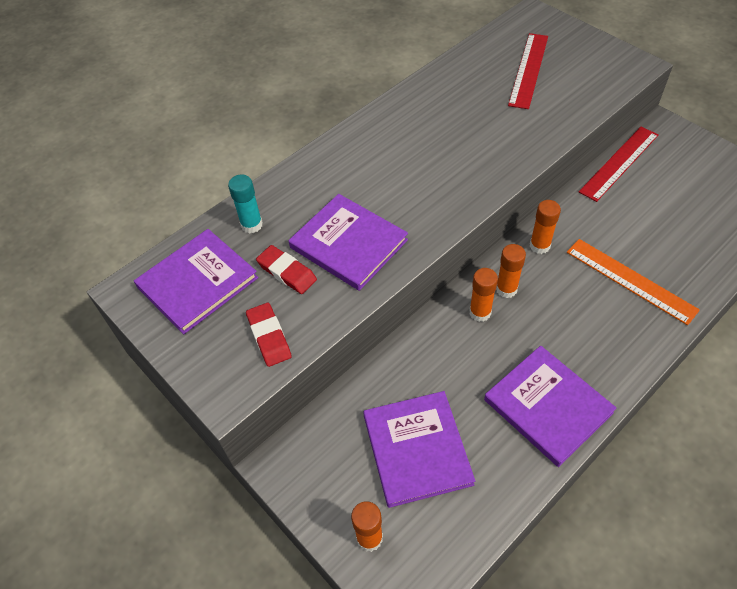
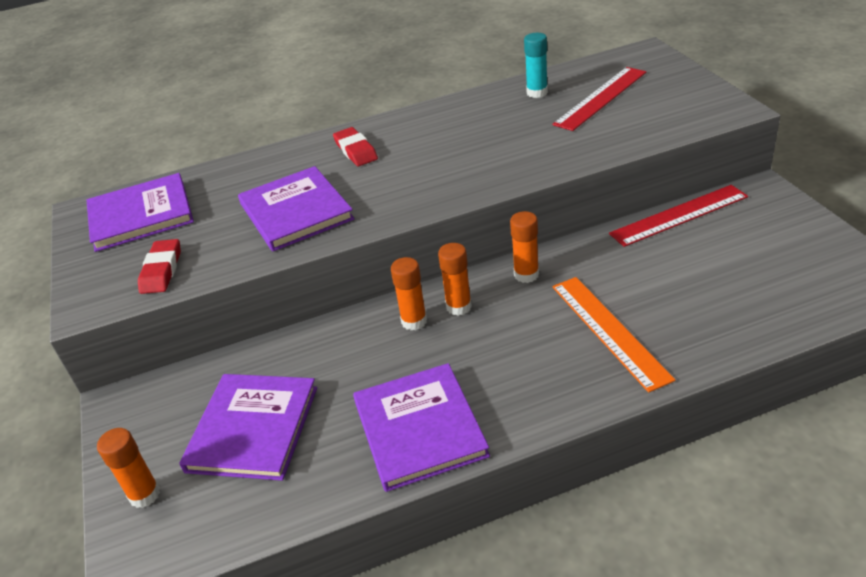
camera: 25 degrees right, 15 degrees down
turquoise glue stick [228,175,263,234] -> turquoise glue stick moved to [524,33,548,98]
red eraser [256,245,317,294] -> red eraser moved to [333,127,378,166]

